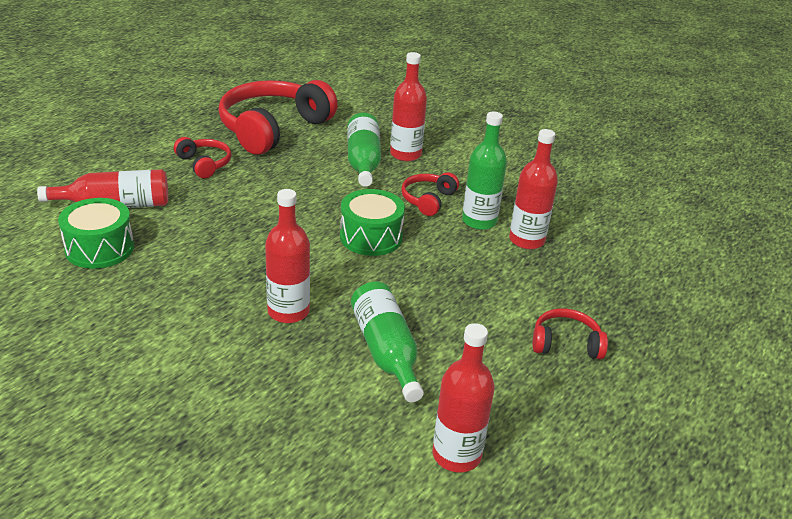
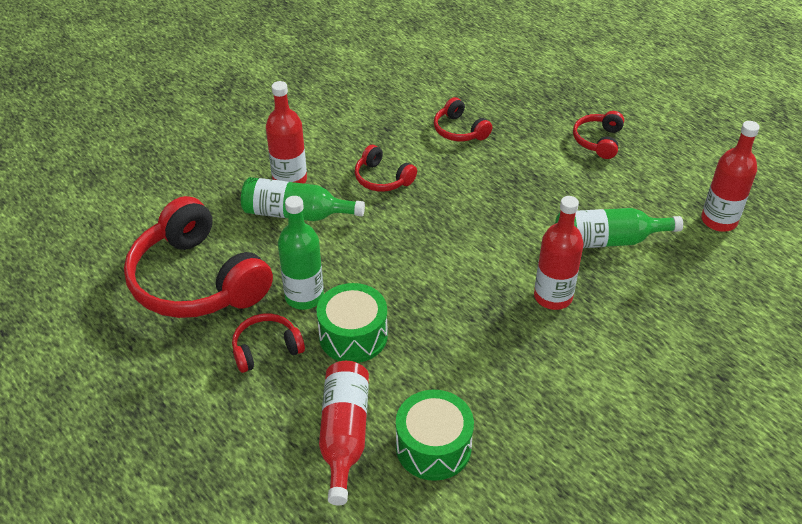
camera: 75 degrees left, 10 degrees up
green drum [340,189,405,256] -> green drum moved to [316,283,388,363]
green bottle [462,111,507,230] -> green bottle moved to [278,196,324,310]
red bottle [509,129,558,249] -> red headphones [434,97,492,141]

